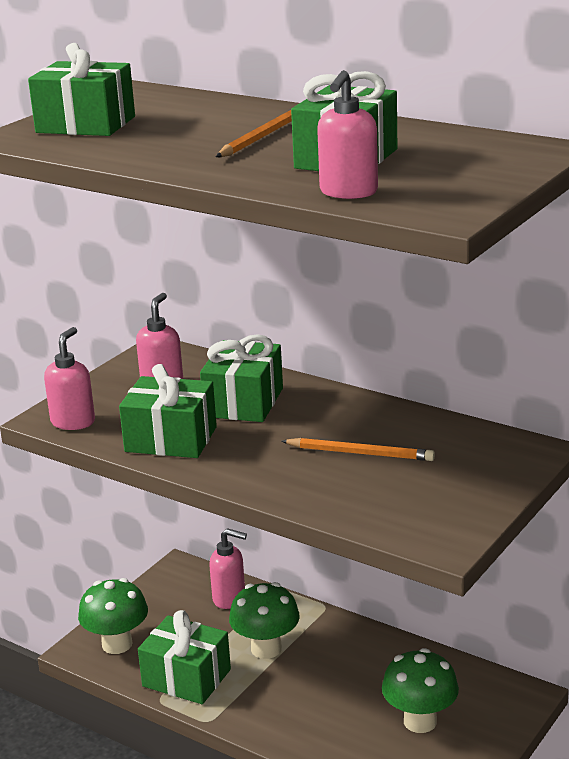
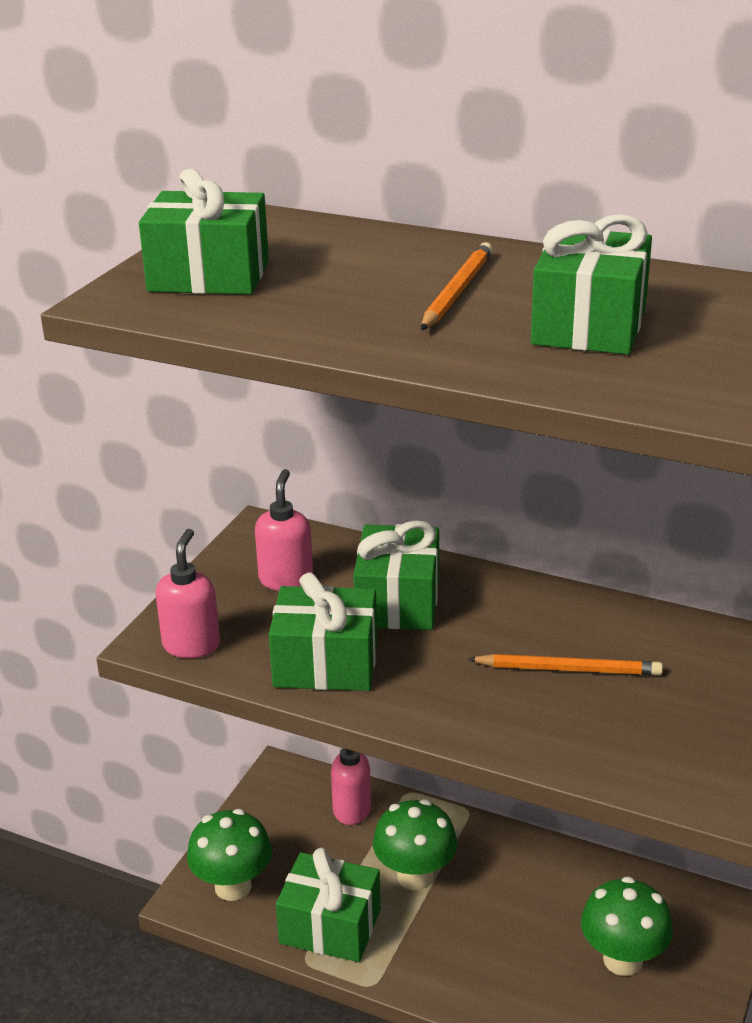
camera: 10 degrees left, 5 degrees up
pink soap dispenser [317,70,378,199] -> none

